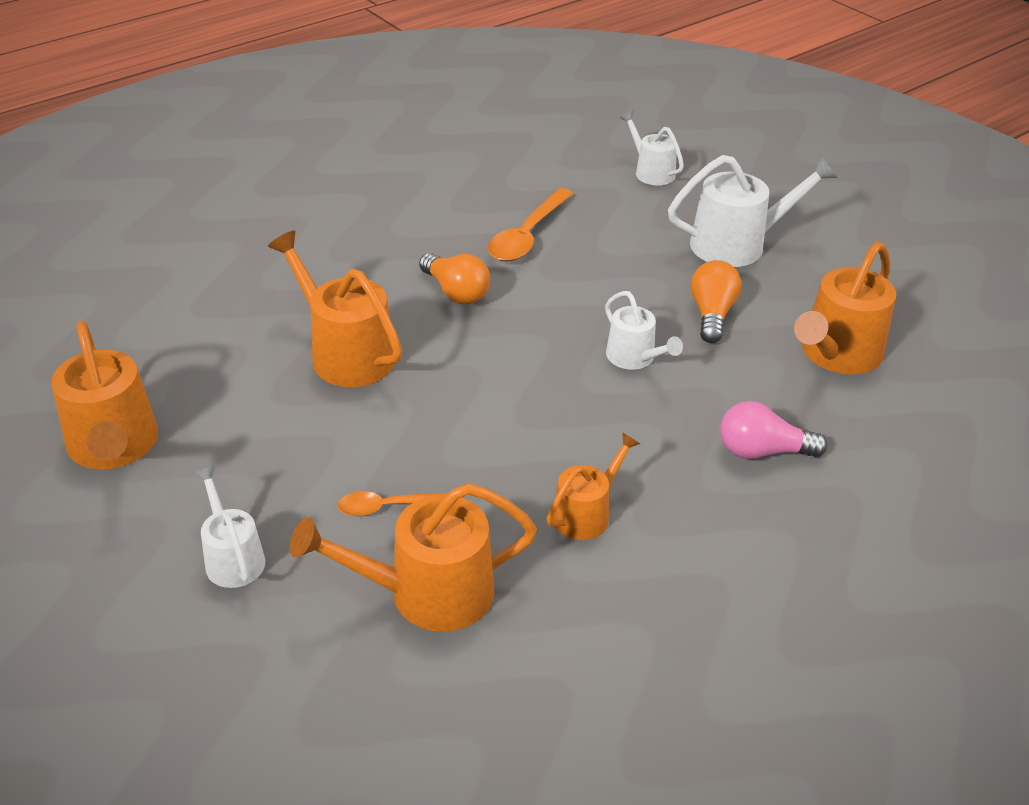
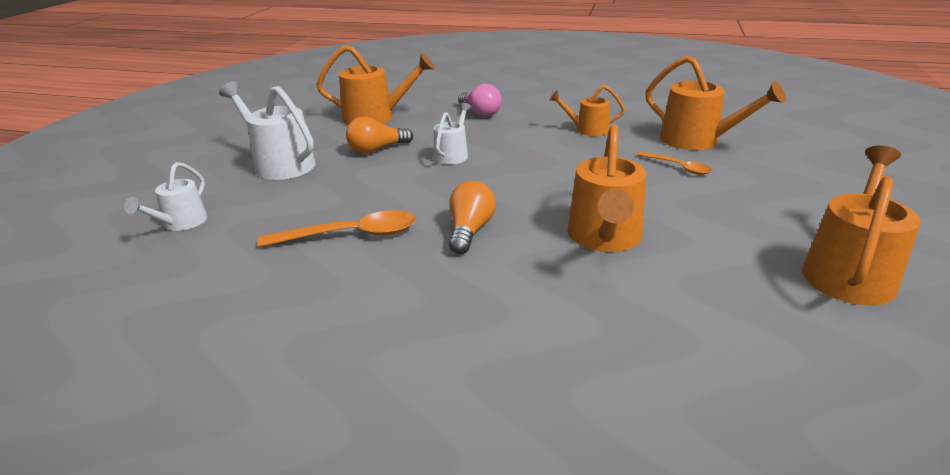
camera: 125 degrees left, 10 degrees down
white watering can [194,466,265,588] -> none

